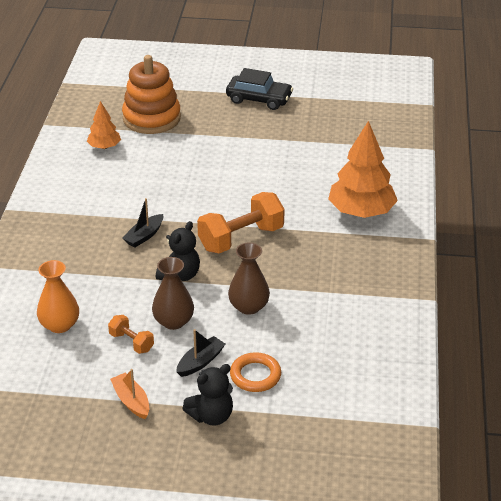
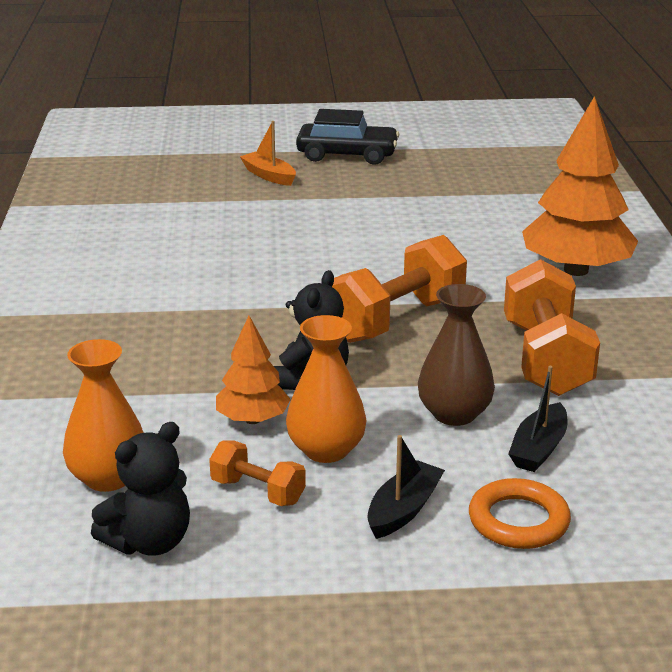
camera: 10 degrees left, 10 degrees down
orange tree [87,101,121,149] -> orange tree moved to [216,316,291,424]
orange boat [110,369,149,419] -> orange boat moved to [240,121,296,186]
orange stacking toy [122,55,181,134] -> none
black boat [122,198,163,247] -> black boat moved to [508,366,568,472]
brown vase [152,257,194,330] -> orange vase [286,315,367,463]
black teddy bear [182,364,233,426] -> black teddy bear moved to [91,422,190,556]
none -> orange dumbbell [504,259,600,396]

